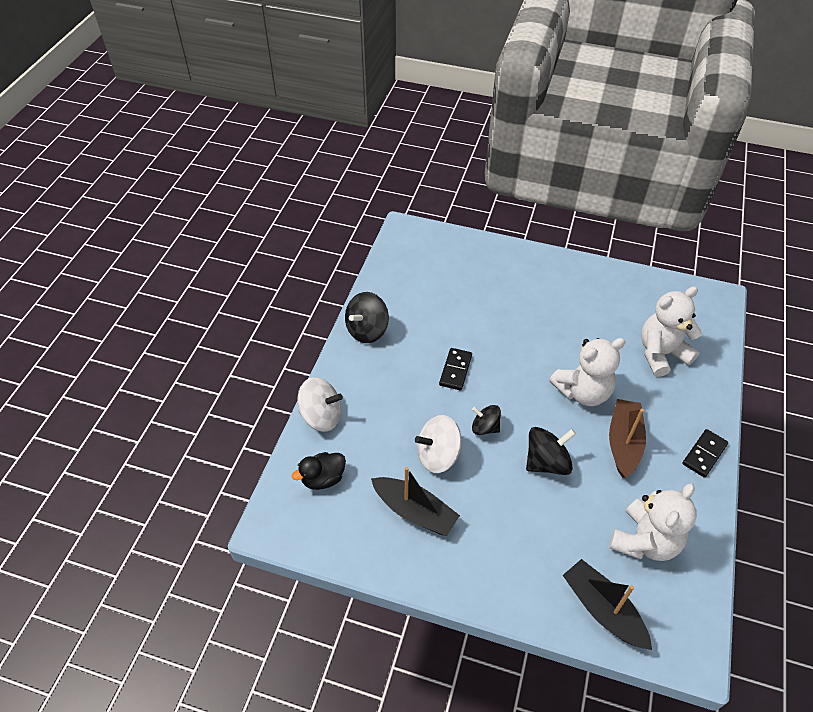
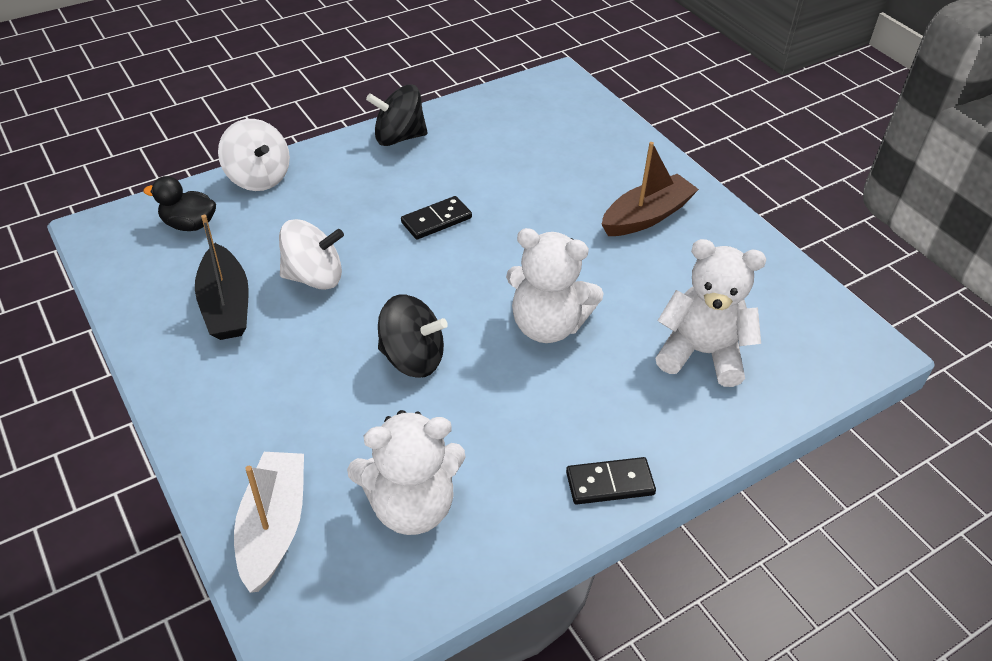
camera: 40 degrees right, 5 degrees down
white spinning top [415,415,462,473] -> white spinning top turned 150 degrees clockwise [279,219,344,290]
black spinning top [472,405,501,435] -> none
black boat [563,559,652,650] -> white boat [234,452,304,593]
brown boat [609,399,646,478] -> brown boat moved to [601,142,699,236]

